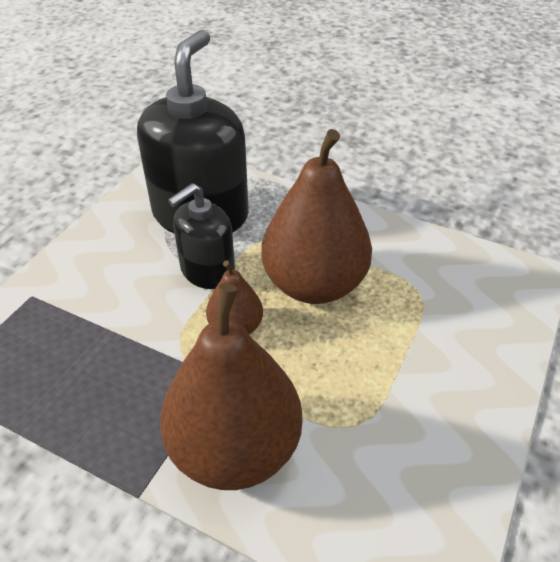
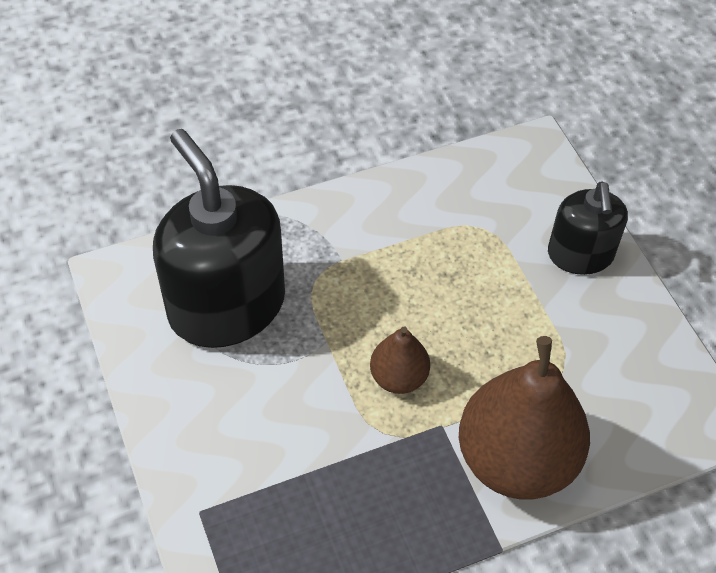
camera: 50 degrees left, 10 degrees up
black soap dispenser [168,183,235,289] -> black soap dispenser moved to [548,181,628,275]
brown pear [261,129,372,304] -> none

